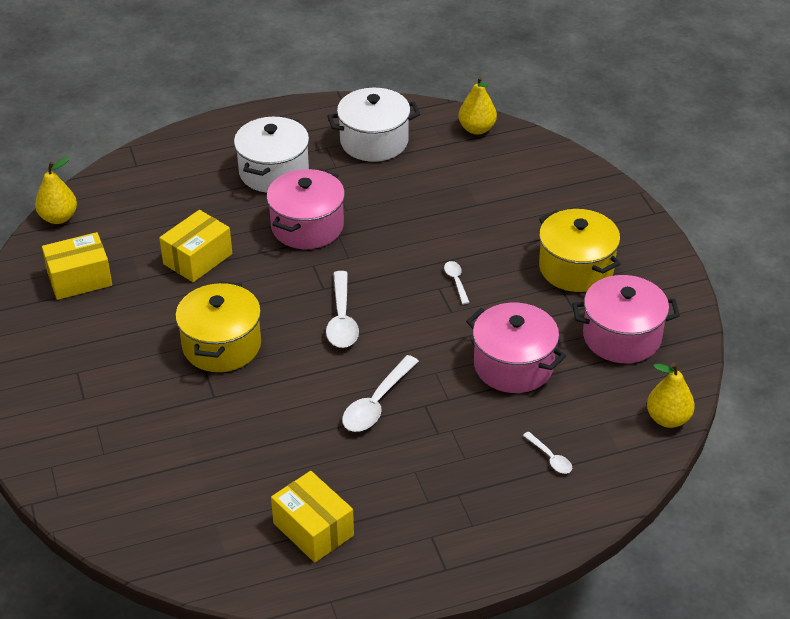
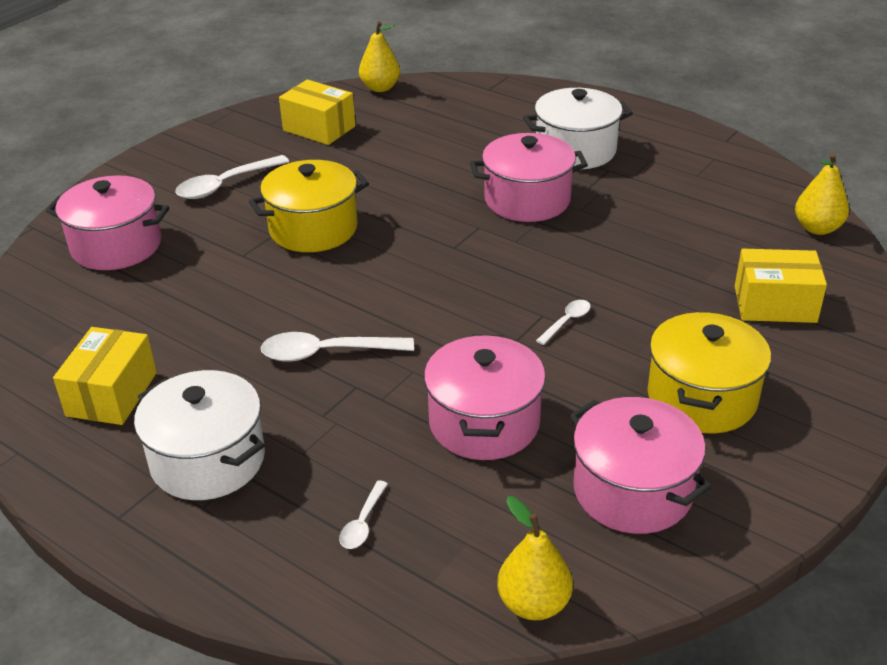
camera: 55 degrees right, 5 degrees down
yellow box [159,210,232,282] -> yellow box moved to [735,249,827,323]
white spoon [326,271,359,348] -> white spoon moved to [175,155,289,199]
white pot [328,88,420,162] -> white pot moved to [134,370,265,500]
none -> pink pot [46,175,169,270]

